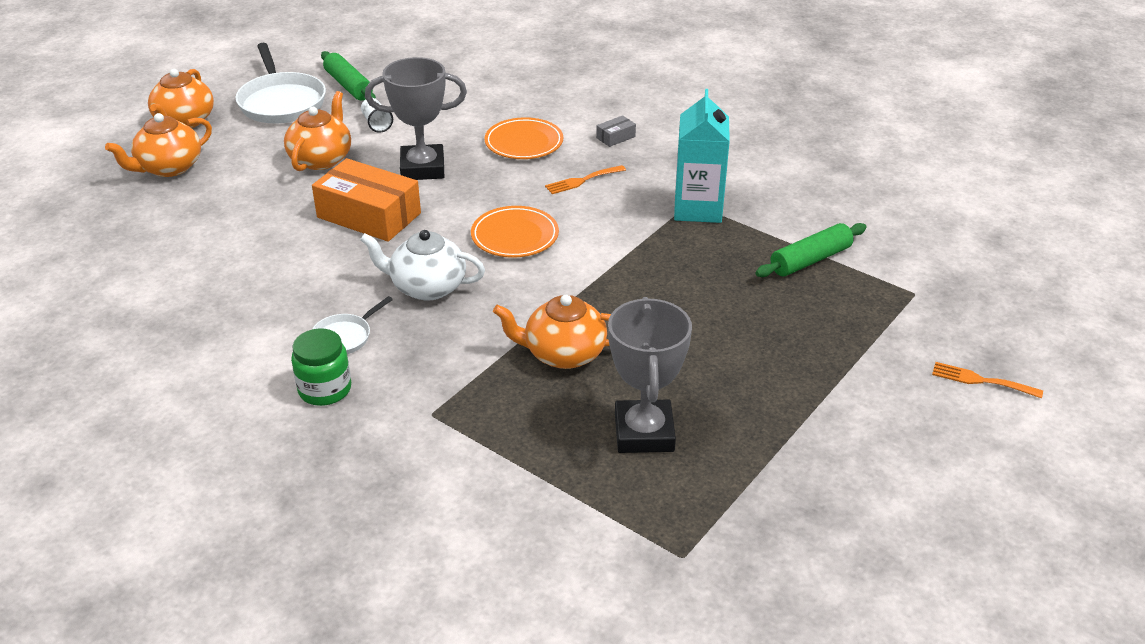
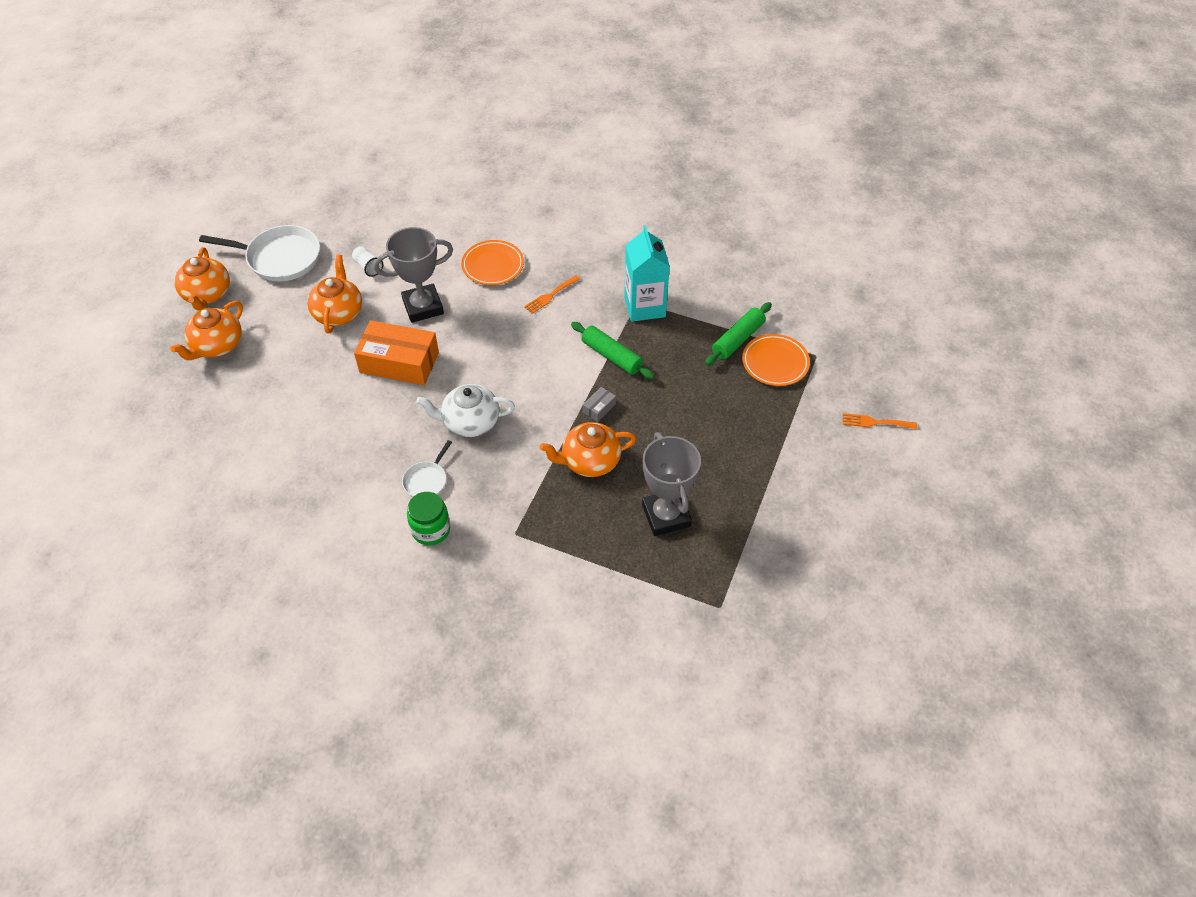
camera: 15 degrees left, 15 degrees up
white pan [235,43,326,123] -> white pan turned 45 degrees counterclockwise [199,225,320,281]
green rolling pin [321,51,376,101] -> green rolling pin moved to [571,322,655,379]
orange plate [471,206,559,258] -> orange plate moved to [742,334,810,386]
grey box [596,115,636,147] -> grey box moved to [583,387,616,422]

